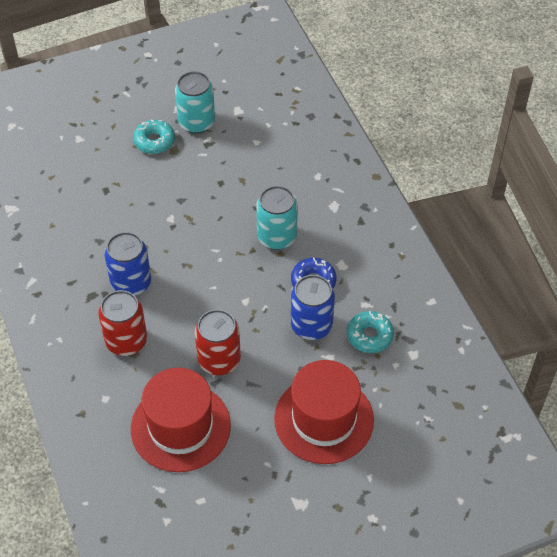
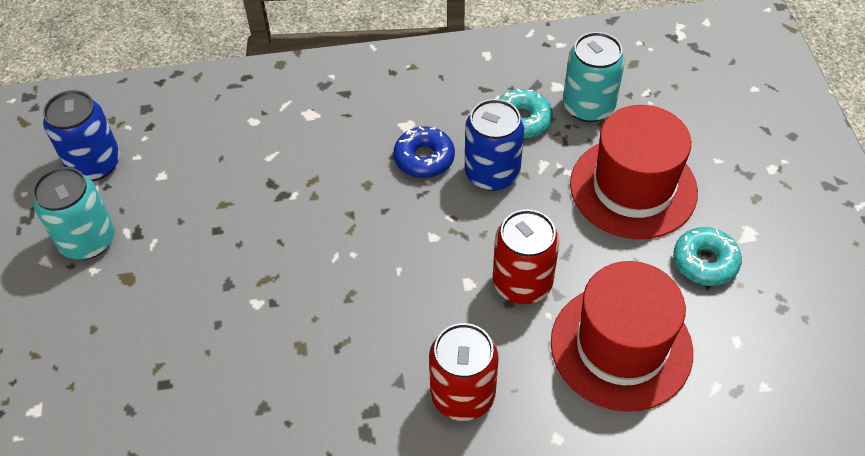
camera: 75 degrees left, 0 degrees up
blue can [104,232,151,296] -> blue can moved to [43,90,120,181]
turquoise donut [133,120,175,154] -> turquoise donut moved to [673,227,742,286]
turquoise can [256,186,298,250] -> turquoise can moved to [563,32,625,122]

